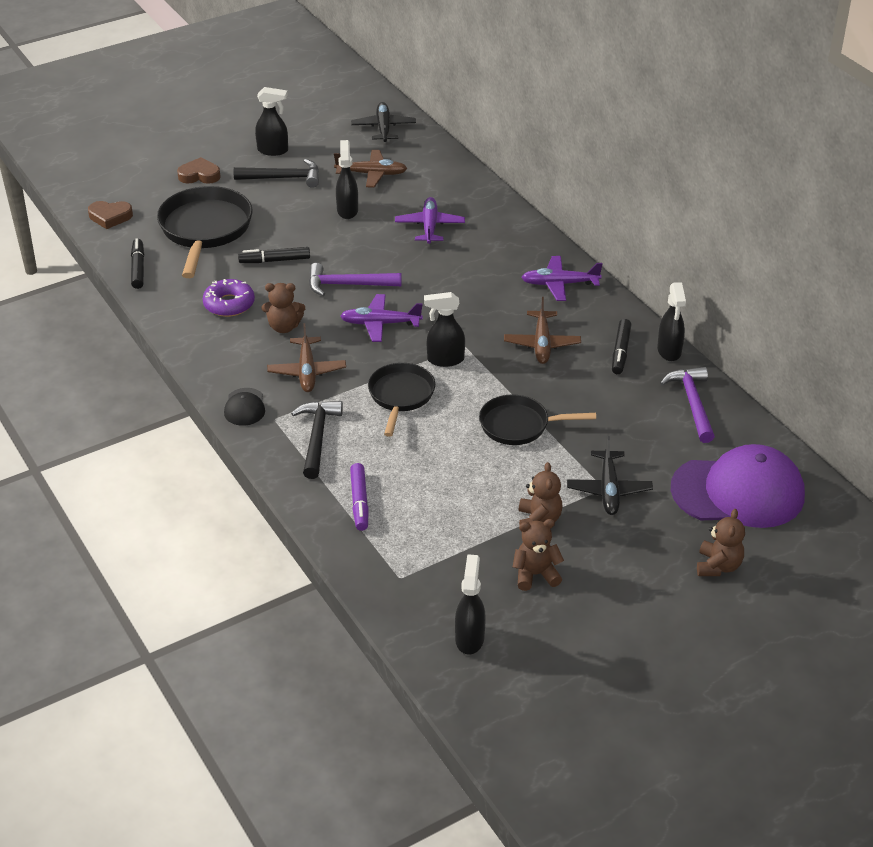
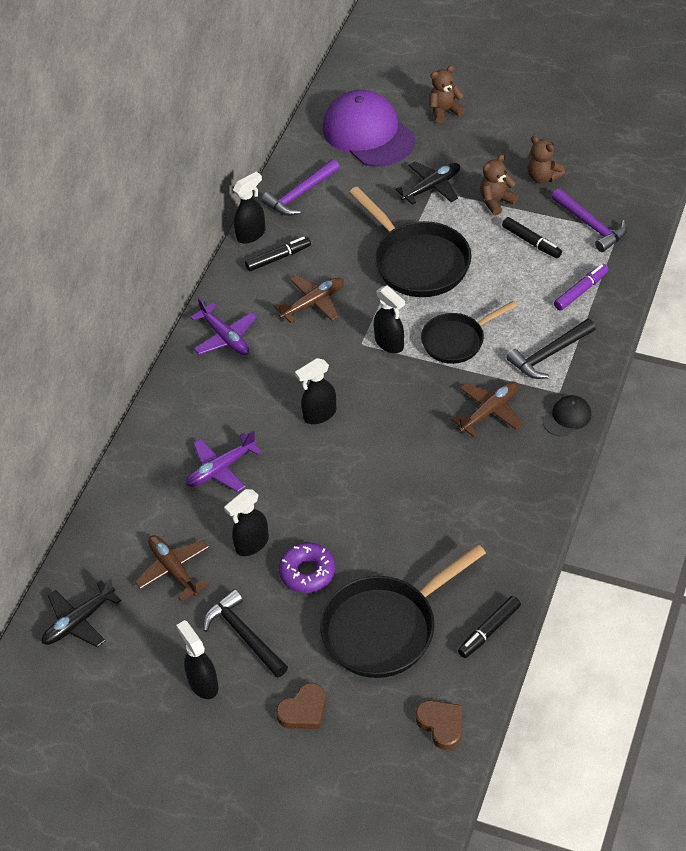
camera: 125 degrees left, 10 degrees up
brown heart [177,157,221,184] -> brown heart turned 90 degrees counterclockwise [276,683,326,729]
purple donut [203,279,255,317] -> purple donut moved to [279,542,335,593]
black marker [238,247,310,263] -> black marker moved to [502,217,562,258]
brown teddy bear [262,283,305,333] -> none
purple hammer [309,263,402,296] -> purple hammer moved to [552,188,627,252]
purple plane [340,294,423,342] -> none
black spray bottle [455,554,486,655] -> black spray bottle moved to [295,358,336,424]
black pan [479,394,596,445] -> black pan [349,187,472,297], size x1.60

